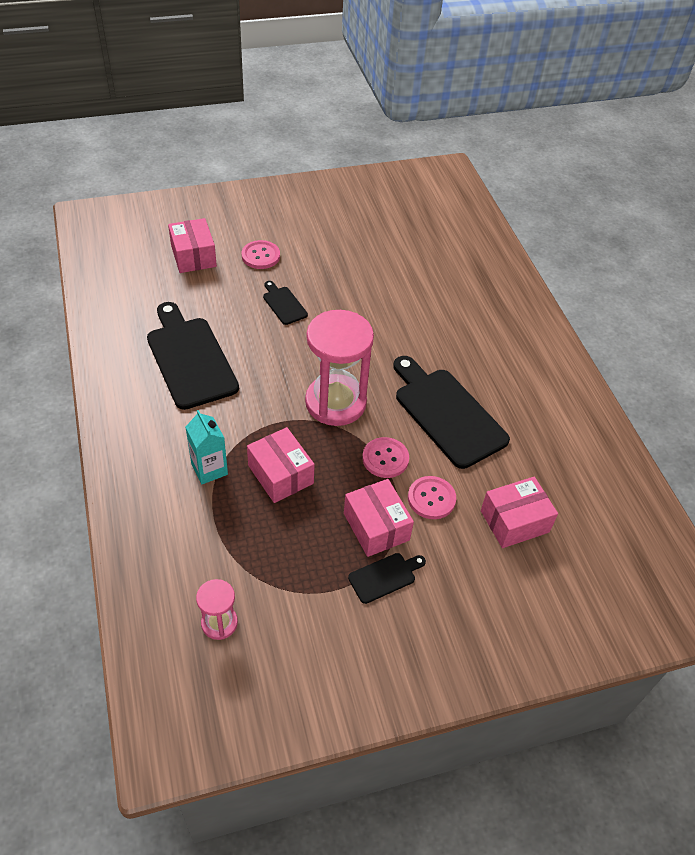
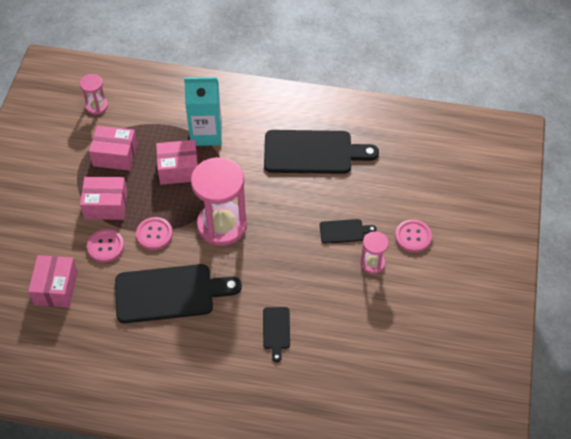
camera: 120 degrees right, 5 degrees up
pink box [168,218,217,273] -> pink box moved to [89,125,138,171]
turquoise carton [185,410,228,484] -> turquoise carton [184,77,222,146], size x1.50
black cutting board [348,553,426,604] -> black cutting board moved to [263,307,290,362]
none -> pink hourglass [360,231,389,274]

